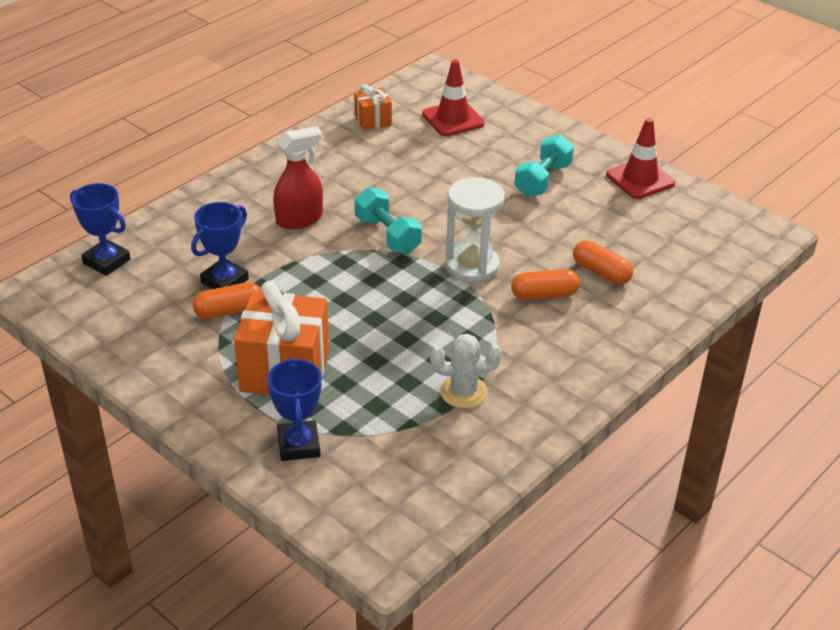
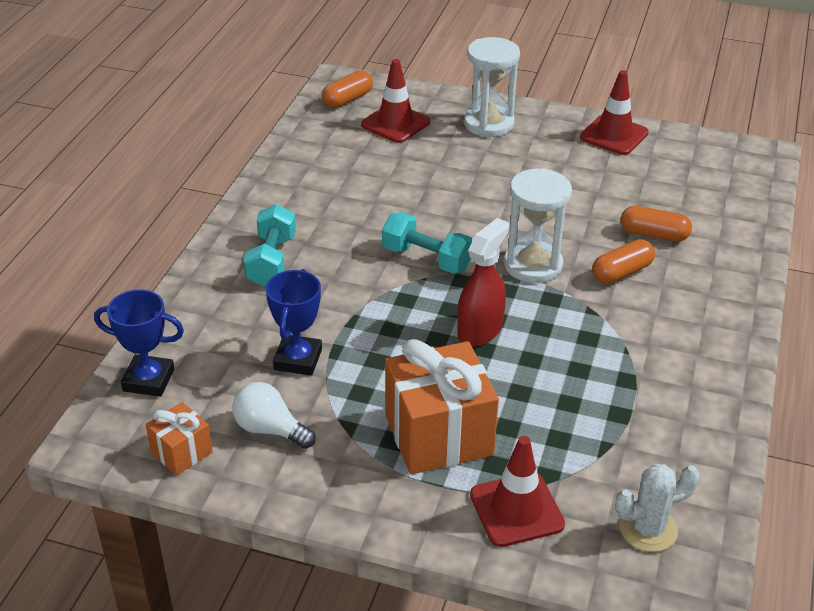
camera: 25 degrees left, 0 degrees up
orange capsule [193,282,262,319] -> orange capsule moved to [322,70,373,108]
blue trophy [267,357,321,461] -> red traffic cone [470,436,565,547]
red spray bottle [273,126,323,230] -> red spray bottle moved to [457,218,509,346]
orange gift [354,84,392,131] -> orange gift moved to [146,402,212,476]
white cactus [430,334,502,408] -> white cactus moved to [615,464,700,552]
turquoise dumbbell [514,135,574,197] -> turquoise dumbbell moved to [243,204,296,286]
none -> white light bulb [232,382,316,449]
none -> white hourglass [464,37,520,137]

